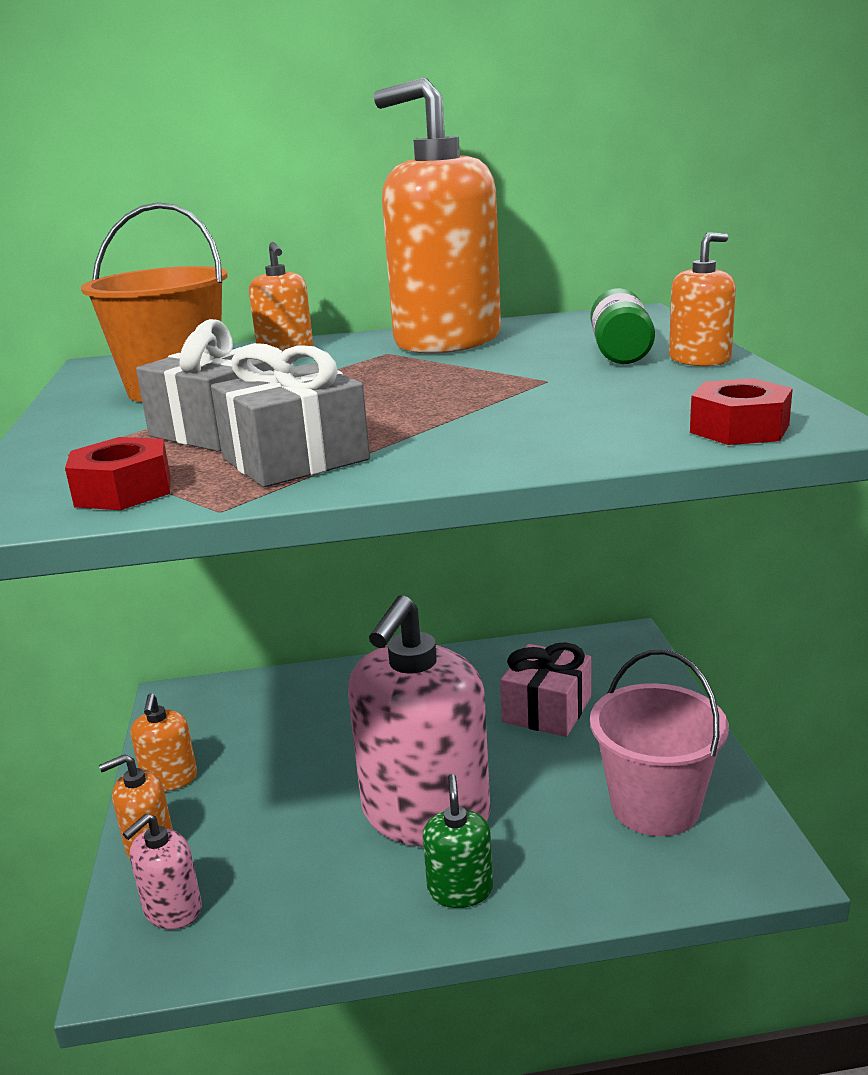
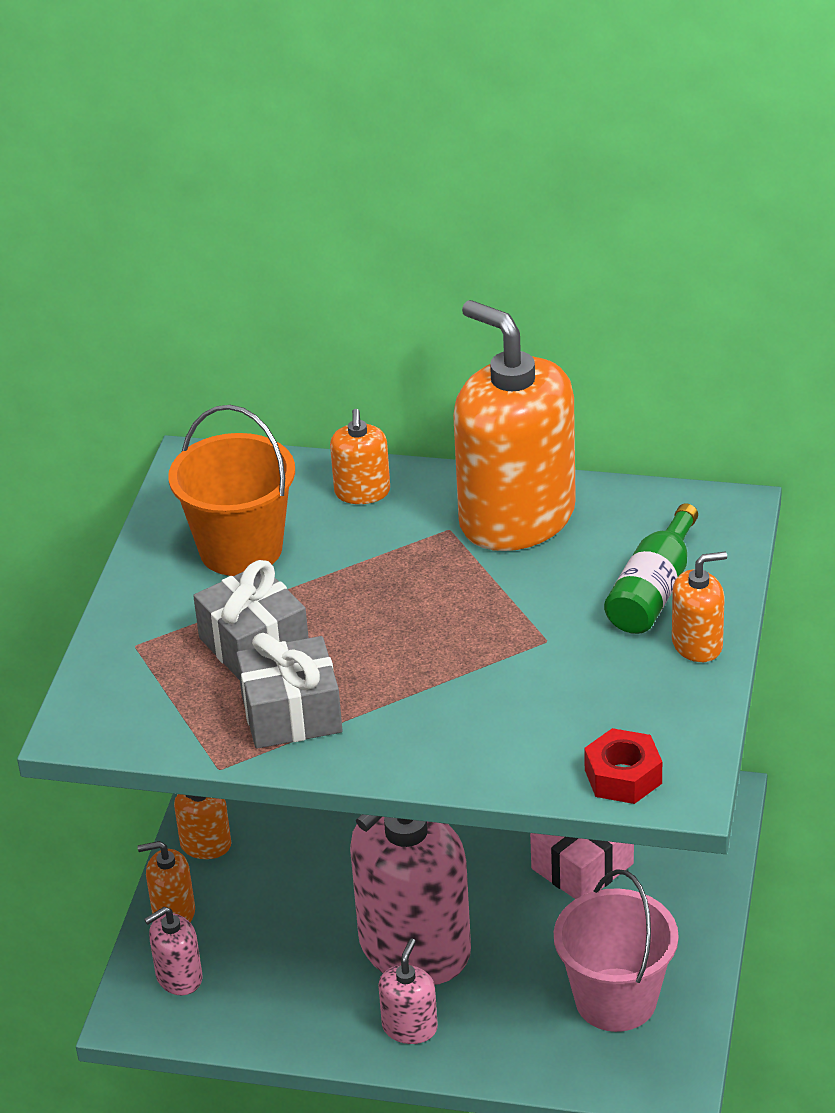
camera: 20 degrees right, 15 degrees up
red nut [65,437,171,510] -> none
green soap dispenser [423,774,493,908] -> pink soap dispenser [378,938,438,1044]

